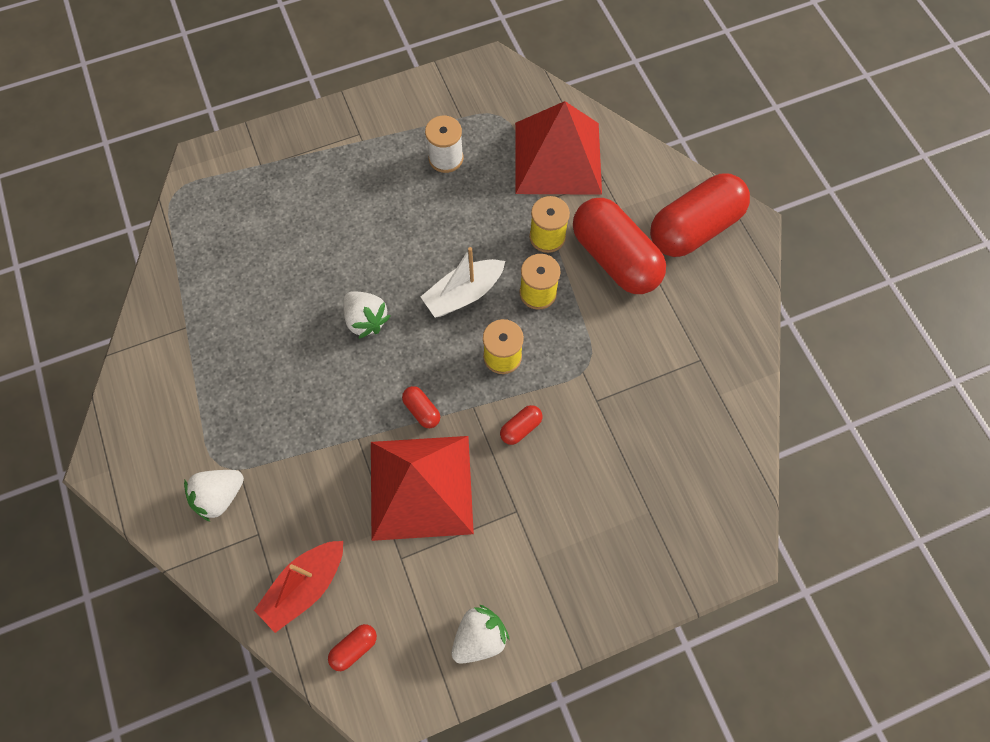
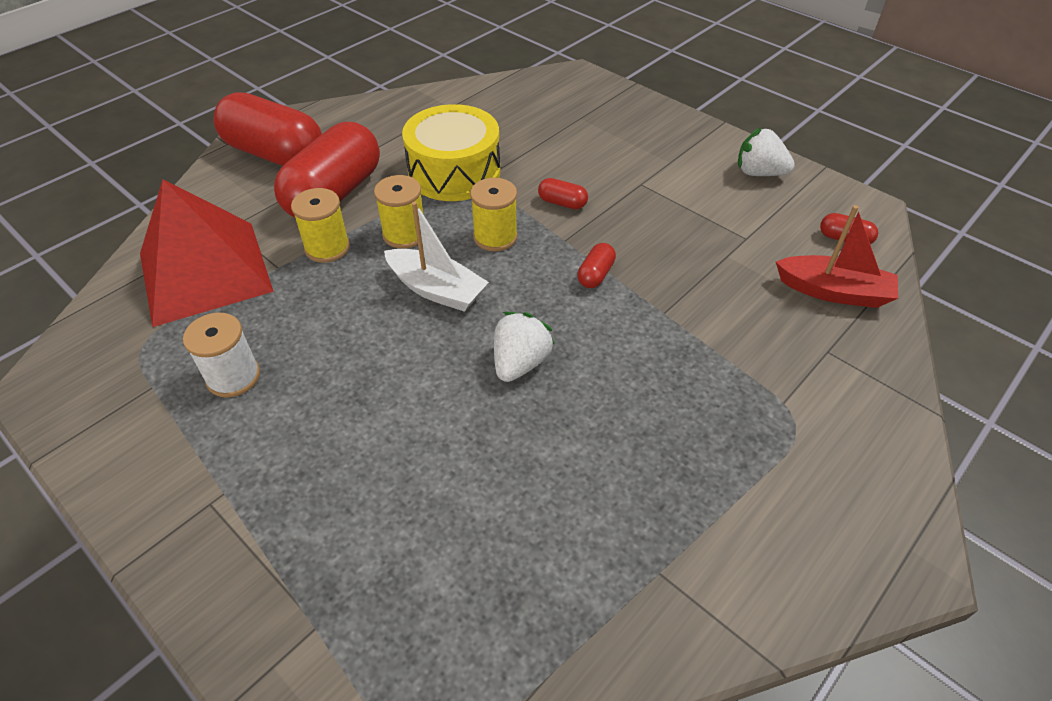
camera: 115 degrees left, 20 degrees down
white strawberry [184,470,244,522] -> none
red pyramid [371,436,474,541] -> none
none -> yellow drum [402,104,500,201]

